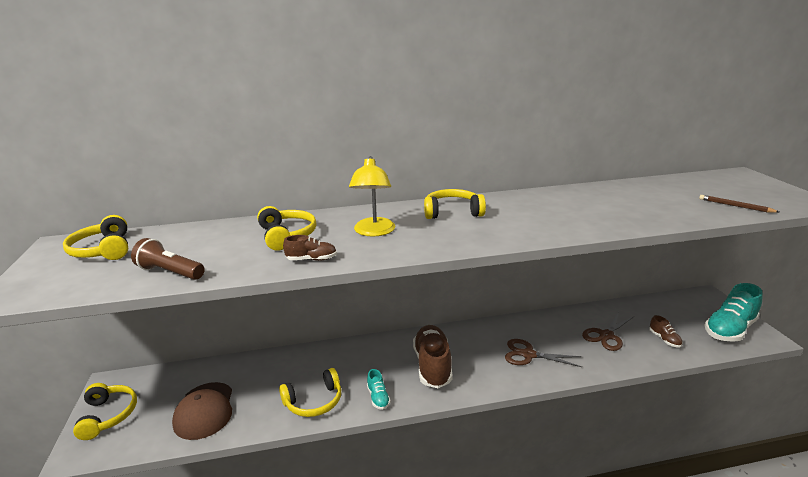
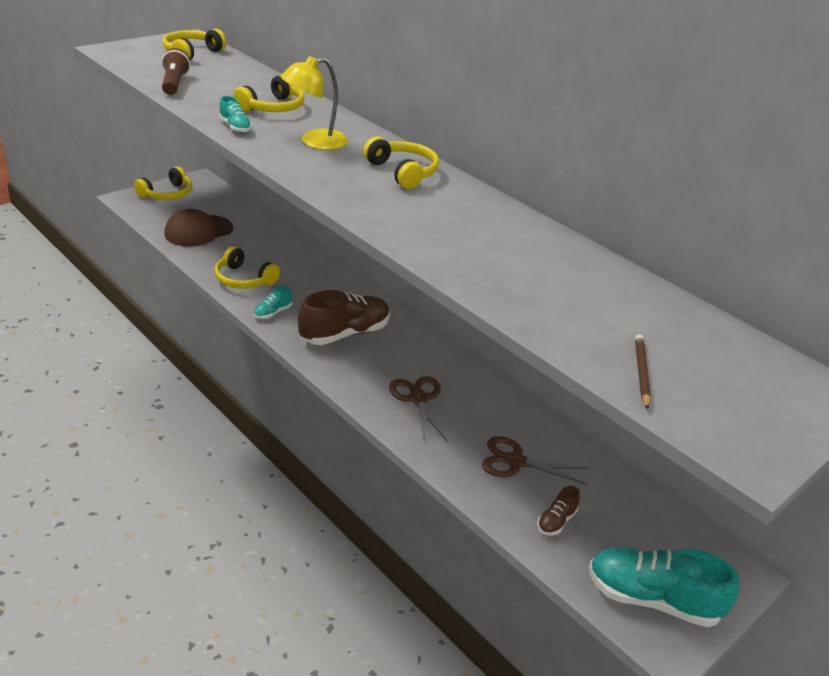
camera: 55 degrees right, 10 degrees up
brown shoe [283,235,337,261] -> turquoise shoe [219,96,252,133]

